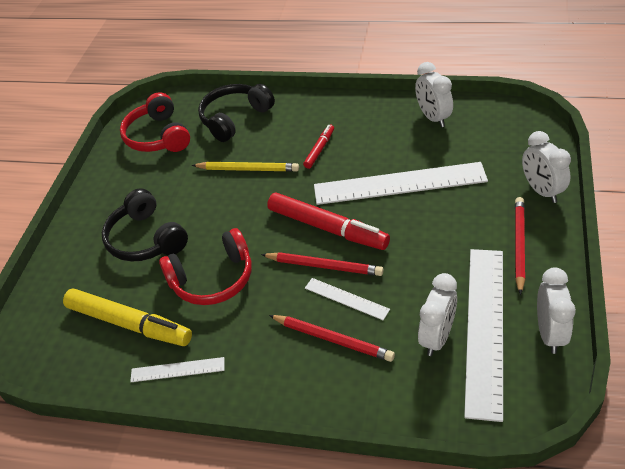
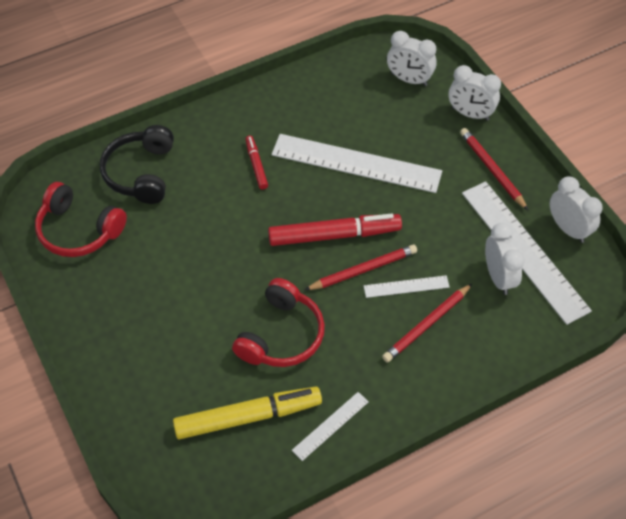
camera: 45 degrees left, 10 degrees up
black headphones [102,188,188,262] -> none
yellow pencil [192,162,299,172] -> none
red pencil [269,315,395,362] -> red pencil turned 150 degrees clockwise [382,284,472,363]
white ruler [314,162,488,205] -> white ruler turned 60 degrees clockwise [272,134,442,193]
white clock [415,62,453,127] -> white clock moved to [387,31,437,86]

